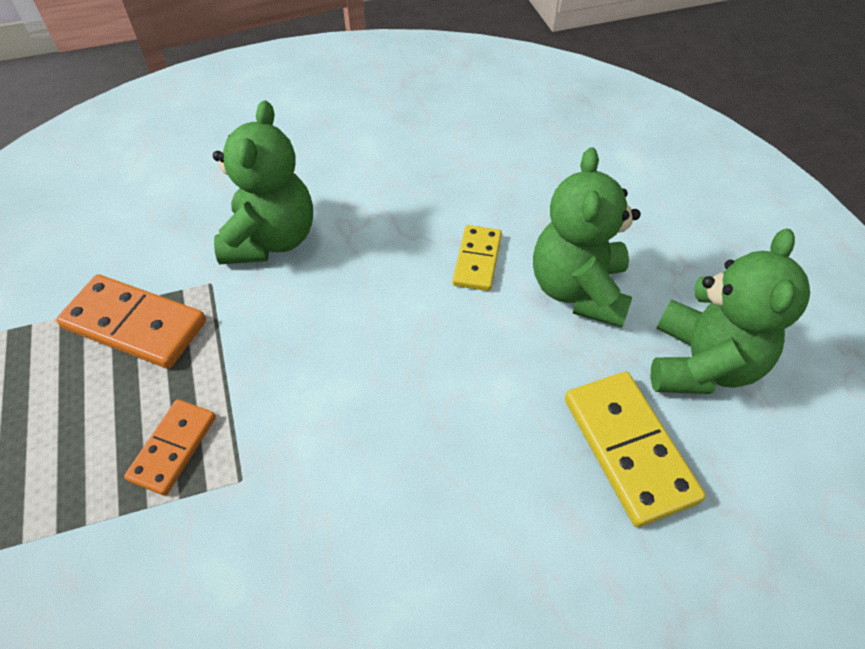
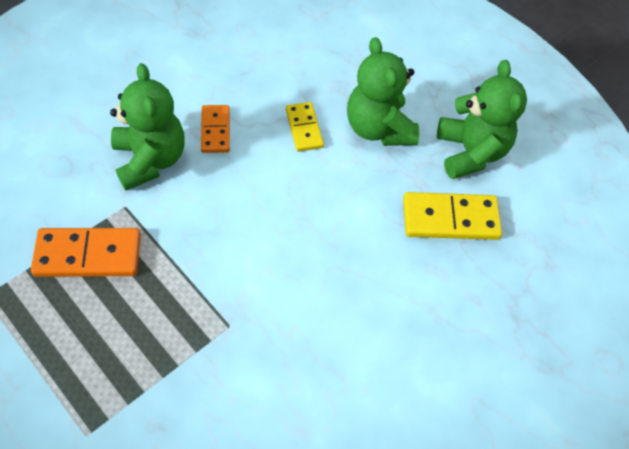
camera: 30 degrees left, 5 degrees up
orange domino [124,399,216,496] -> orange domino moved to [201,105,230,153]
yellow domino [565,372,706,527] -> yellow domino turned 45 degrees counterclockwise [403,192,502,240]

